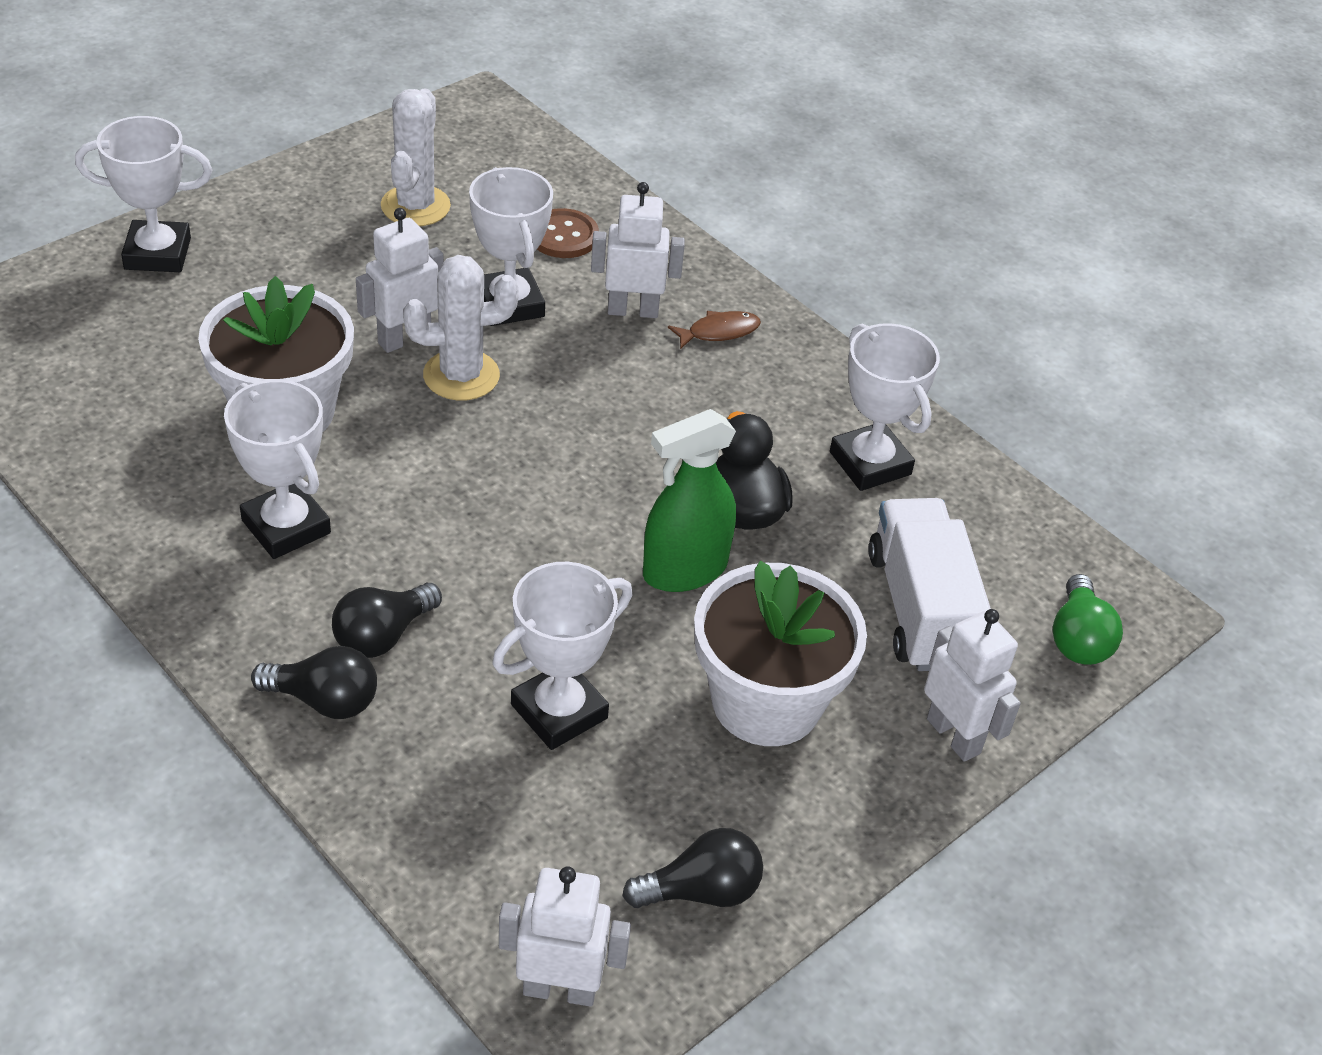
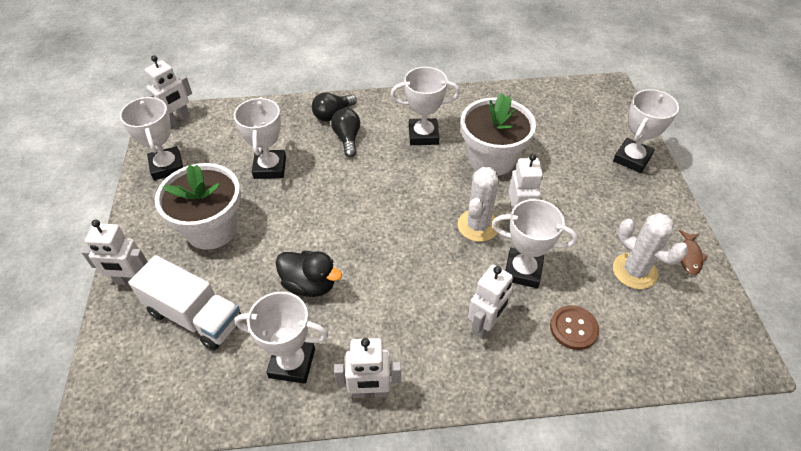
camera: 130 degrees right, 5 degrees up
black light bulb [622,828,763,908] -> white trophy [120,97,183,180]
green spray bottle [643,409,736,592] -> none
brown fish [668,311,761,349] -> brown fish moved to [679,230,708,275]
green light bulb [1053,574,1123,665] -> none
none -> white robot [334,338,401,398]

